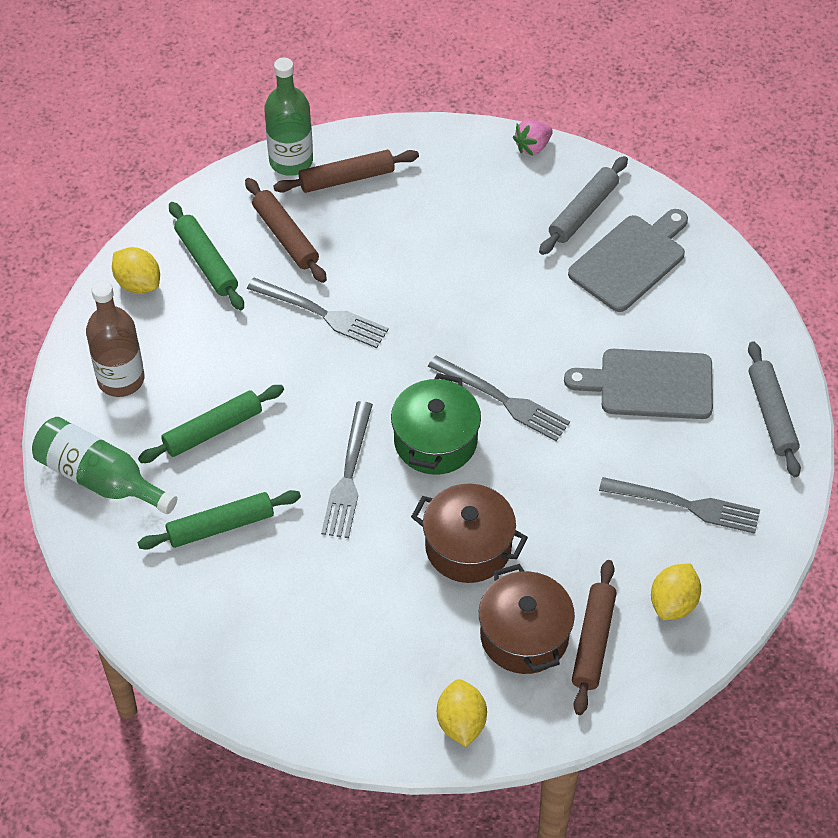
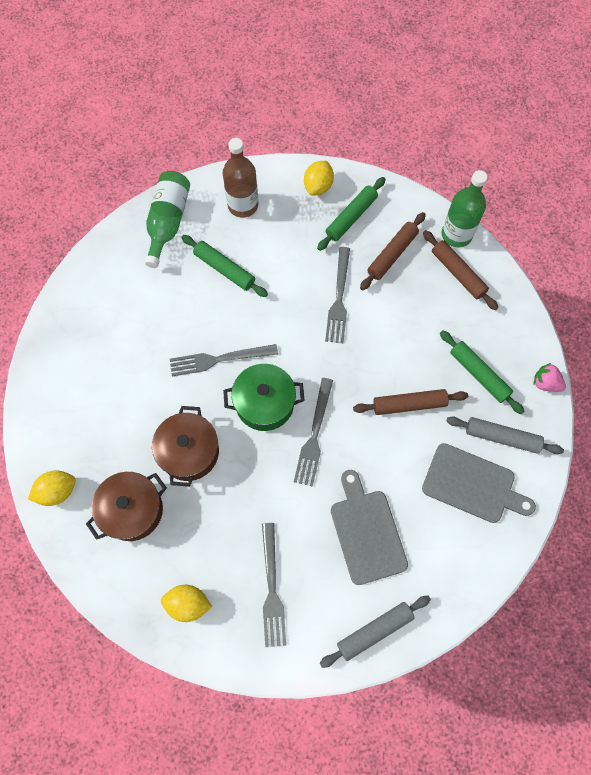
camera: 70 degrees right, 15 degrees up
green rolling pin [138,490,301,550] -> green rolling pin moved to [440,330,525,415]
brown rolling pin [572,560,617,715] -> brown rolling pin moved to [353,389,468,415]

